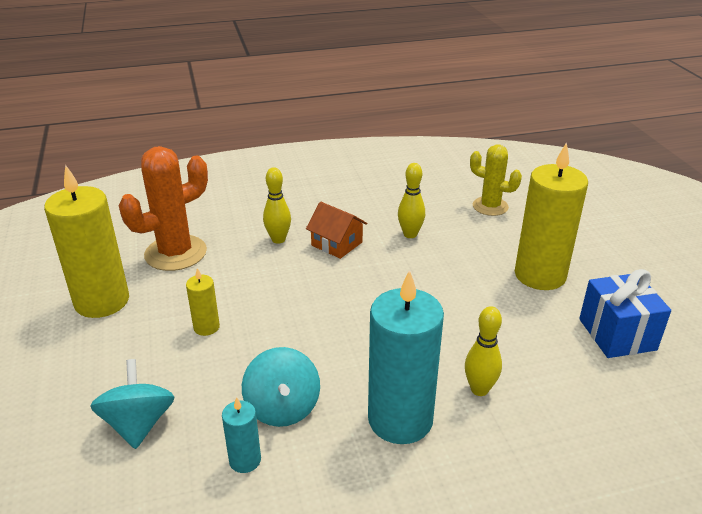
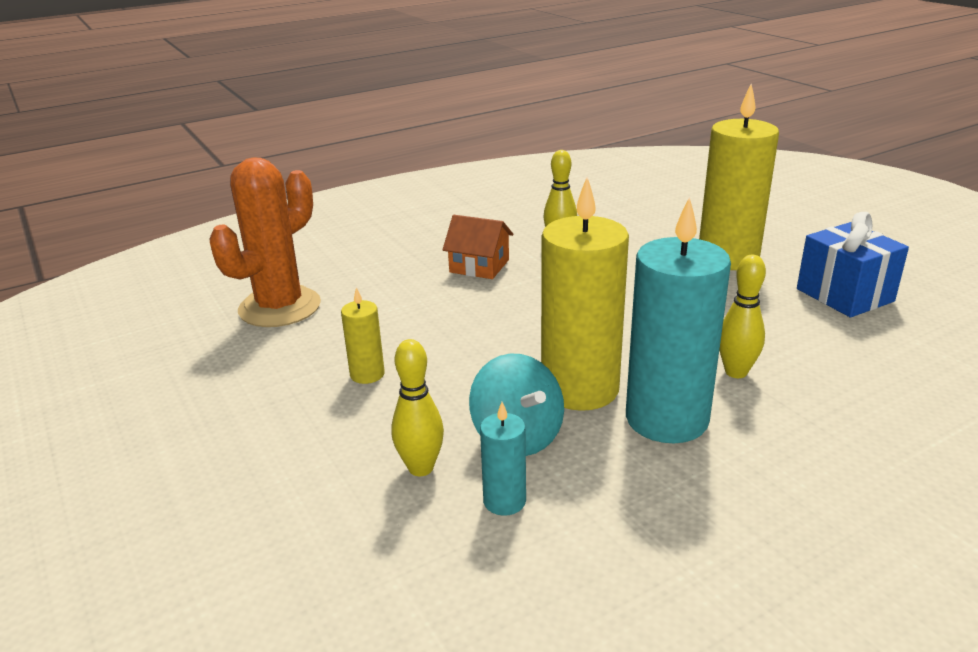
camera: 15 degrees left, 5 degrees down
yellow candle [44,165,129,318] -> yellow candle moved to [541,177,629,411]
turquoise spinning top [90,359,175,449] -> none
yellow bowling pin [263,167,291,244] -> yellow bowling pin moved to [391,339,444,476]
yellow cactus [470,144,522,216] -> none

